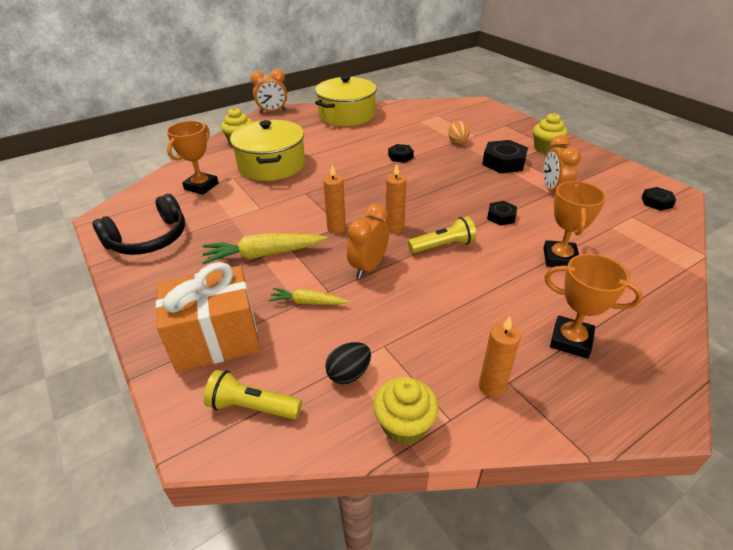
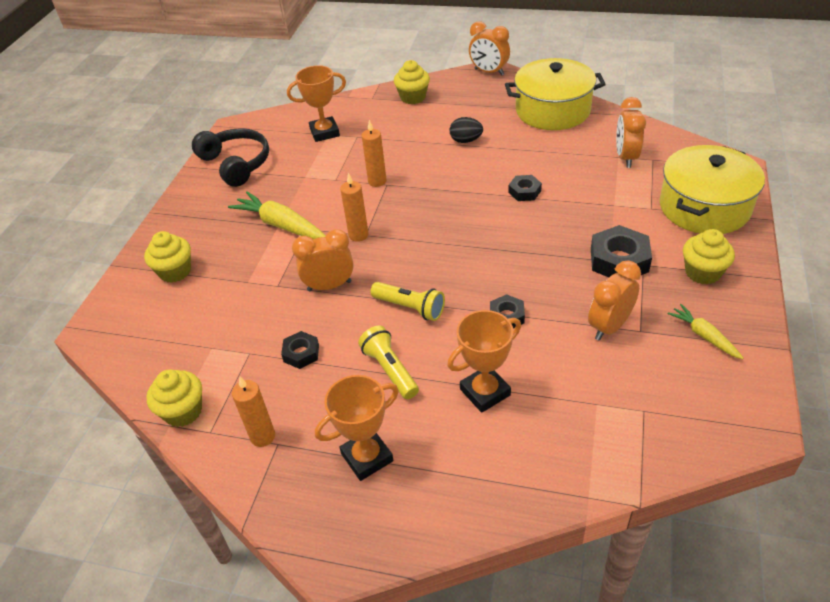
camera: 50 degrees right, 5 degrees up
black headphones [92,194,185,255] -> black headphones turned 135 degrees counterclockwise [192,128,269,187]
orange gift [156,262,260,372] -> yellow cupcake [144,231,191,283]
yellow flashlight [203,370,302,419] -> yellow flashlight moved to [358,326,419,399]
yellow pot [230,120,305,181] -> yellow pot moved to [660,145,765,234]
yellow carrot [268,288,348,305] -> yellow carrot moved to [668,304,744,359]
black egg [325,342,371,384] -> black egg moved to [450,117,483,143]
orange candle [386,164,406,233] -> orange candle moved to [362,120,387,187]
orange egg [448,121,470,144] -> none
orange trophy [544,254,643,359] -> orange trophy turned 75 degrees clockwise [315,375,399,481]
black nut [642,187,676,211] -> black nut moved to [281,331,319,369]
none -> orange clock [616,97,646,168]

